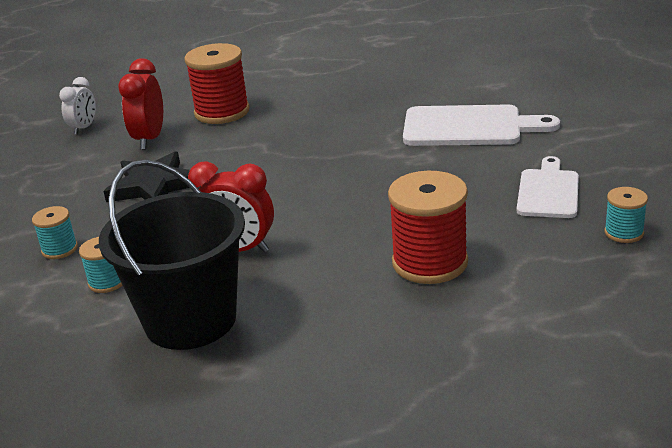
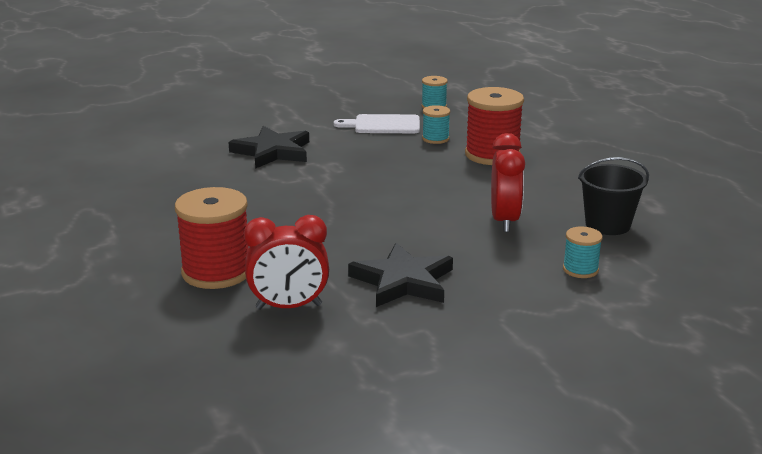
camera: 105 degrees left, 5 degrees down
turquoise spool [32,206,78,259] -> turquoise spool moved to [422,105,450,144]
white clock [59,77,96,135] -> none
black bucket [99,160,245,350] -> black bucket [578,157,649,235], size x0.60
white cutting board [403,104,560,146] -> black star [229,126,309,169]

